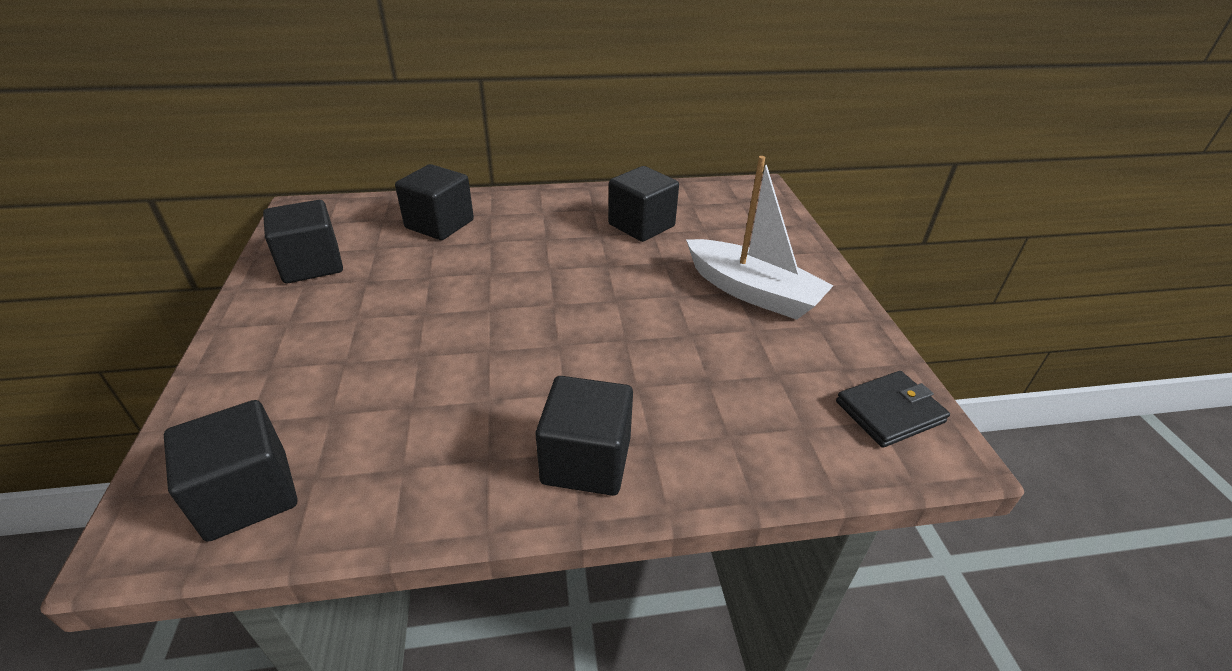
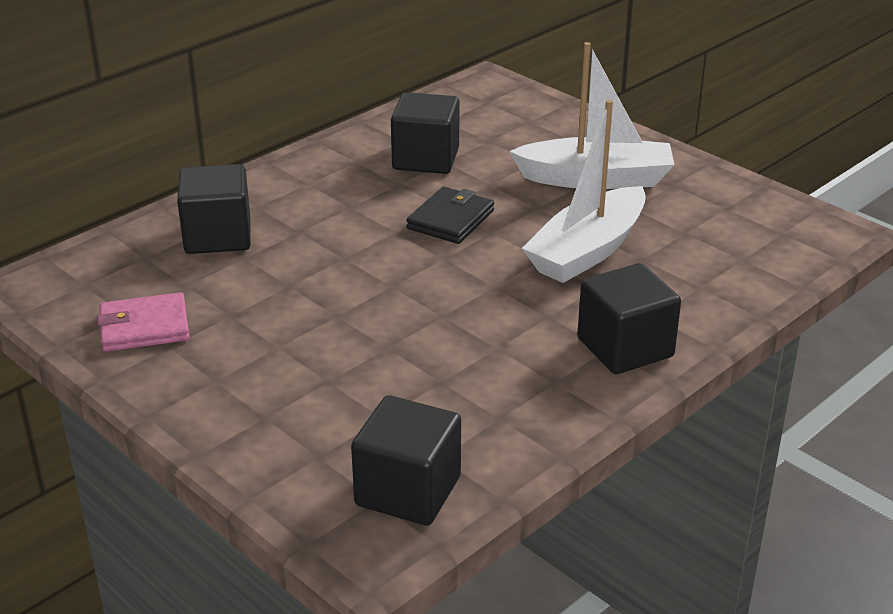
camera: 35 degrees left, 5 degrees down
black cube [263,200,343,283] -> pink wallet [97,292,190,352]
black wallet [836,371,950,448] -> black wallet moved to [406,187,494,244]
none -> white boat [522,100,646,283]

